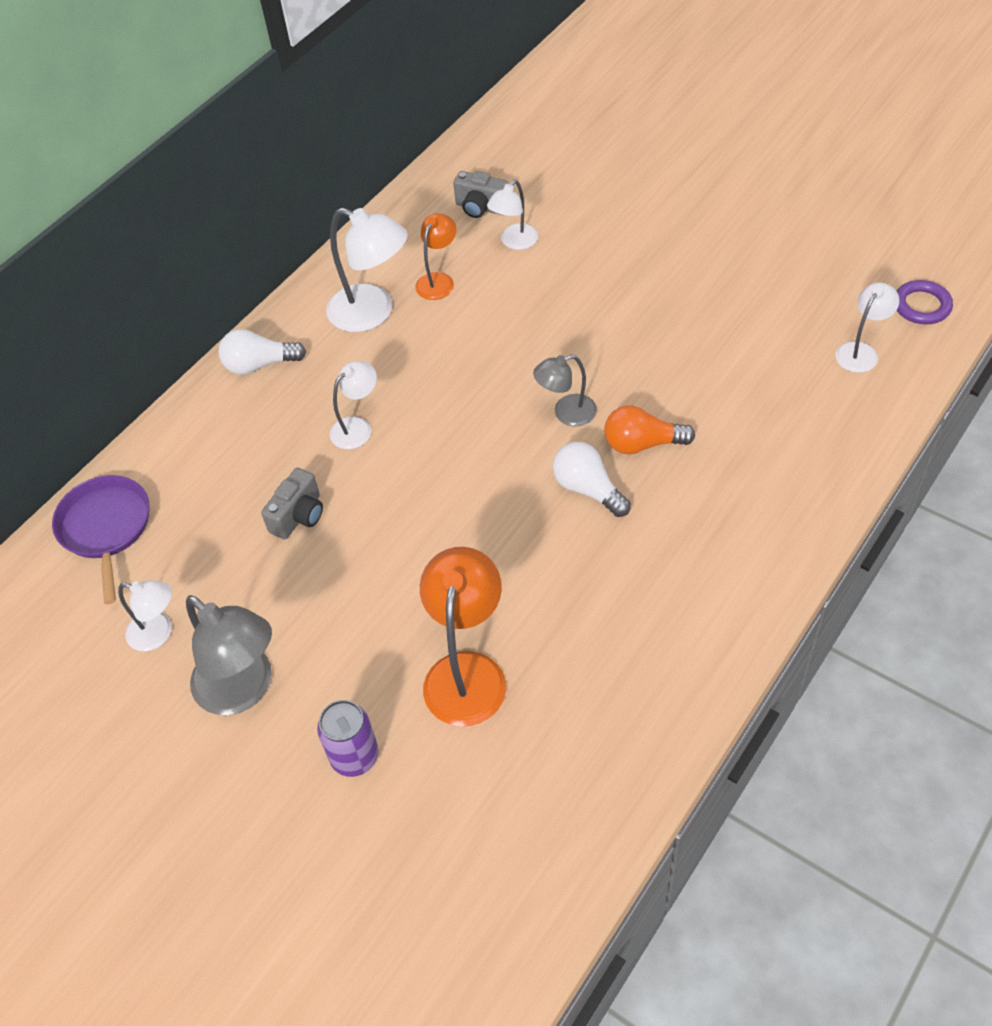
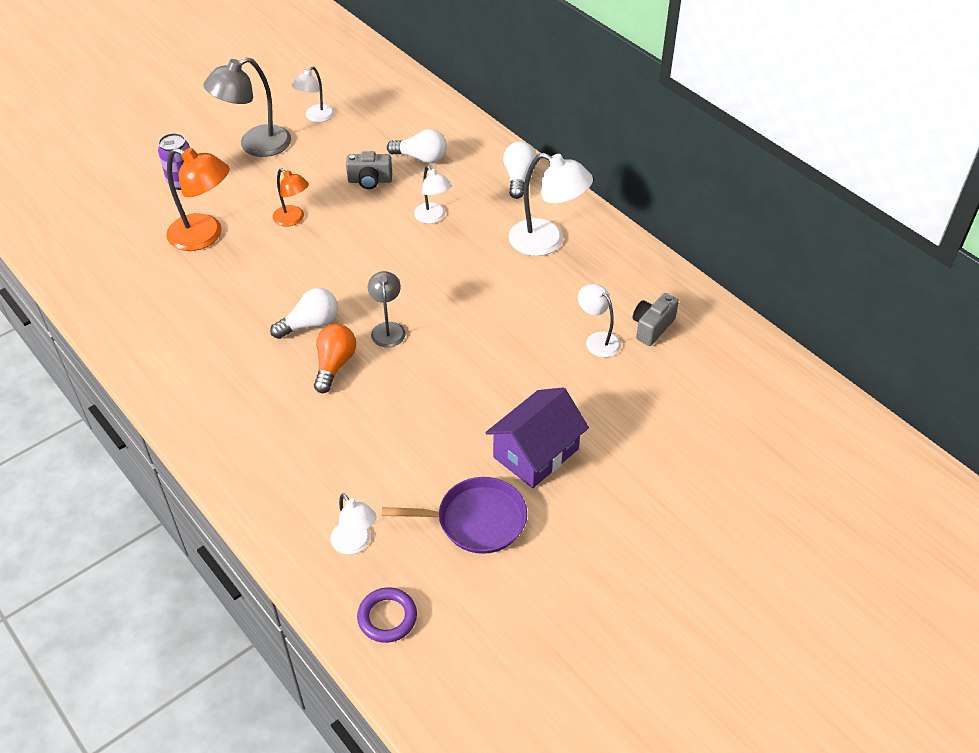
camera: 100 degrees right, 5 degrees down
purple pan [52,475,150,604] -> purple pan moved to [382,477,527,554]
grey camera [261,468,323,540] -> grey camera turned 45 degrees counterclockwise [346,151,392,189]
white lamp [326,208,408,332] -> white lamp turned 105 degrees counterclockwise [509,153,593,256]
orange lamp [415,213,456,300] -> orange lamp moved to [273,168,309,227]
none -> white light bulb [387,129,447,163]
none -> purple house [485,387,589,488]

